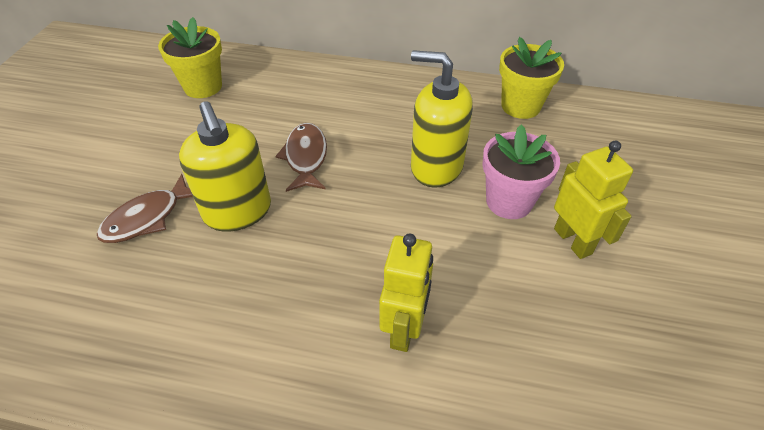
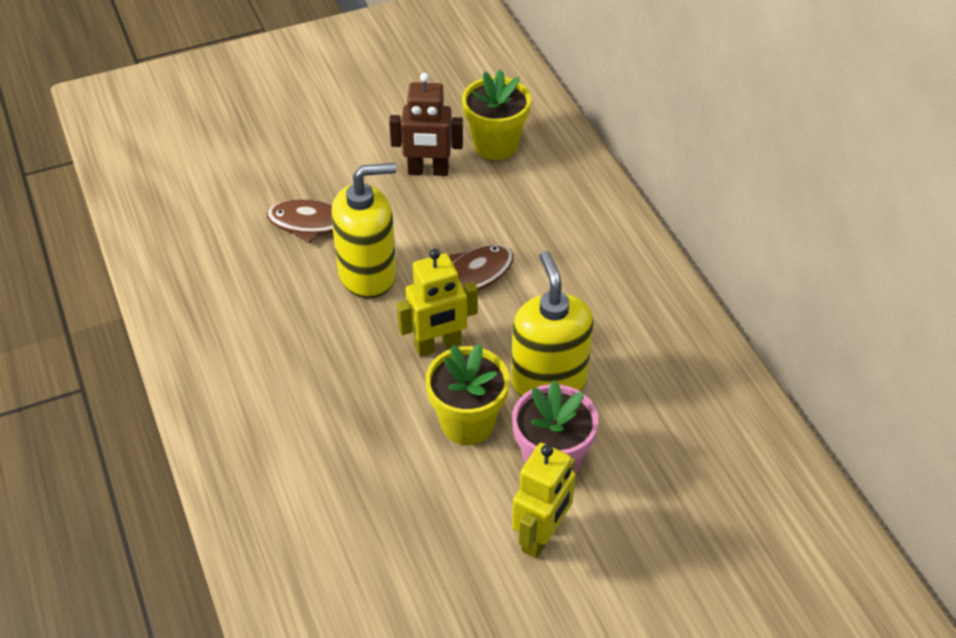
camera: 55 degrees right, 0 degrees up
yellow soap dispenser [179,101,271,232] -> yellow soap dispenser turned 135 degrees counterclockwise [331,163,397,298]
yellow robot [379,234,433,352] -> yellow robot moved to [397,249,478,357]
yellow flower pot [499,37,564,119] -> yellow flower pot moved to [425,344,510,445]
none -> brown robot [389,73,463,176]

